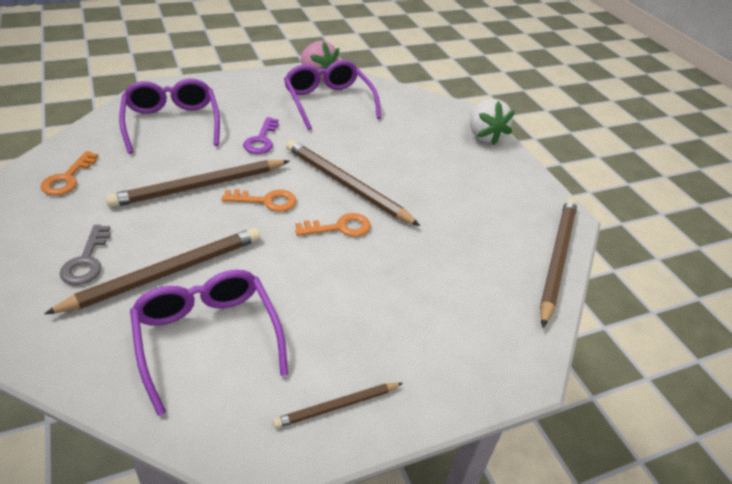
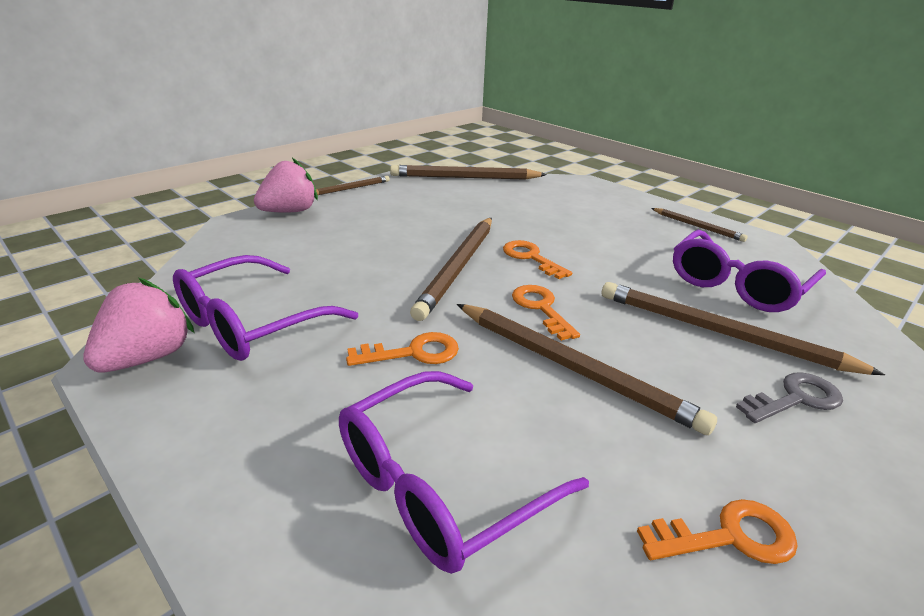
camera: 110 degrees left, 10 degrees down
purple key [243,117,279,154] -> orange key [346,332,459,366]
white strawberry [470,99,515,145] -> pink strawberry [254,158,318,213]
none -> brown pencil [316,176,390,195]

